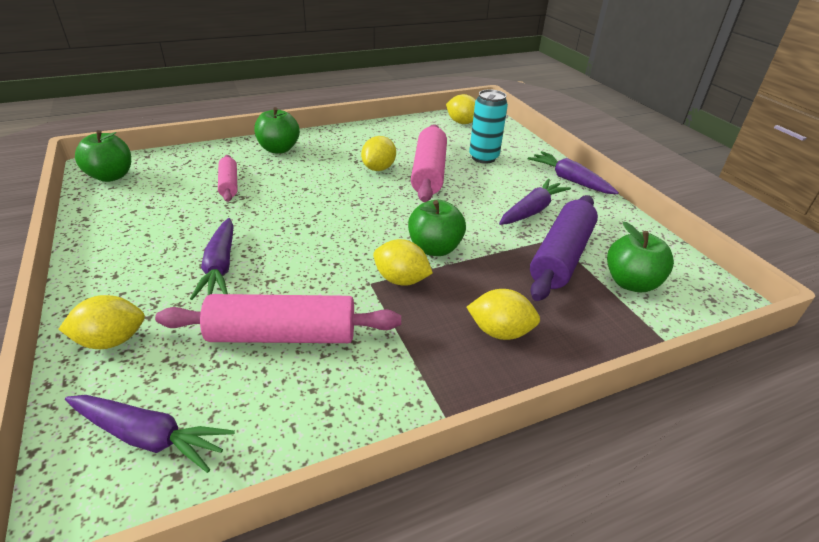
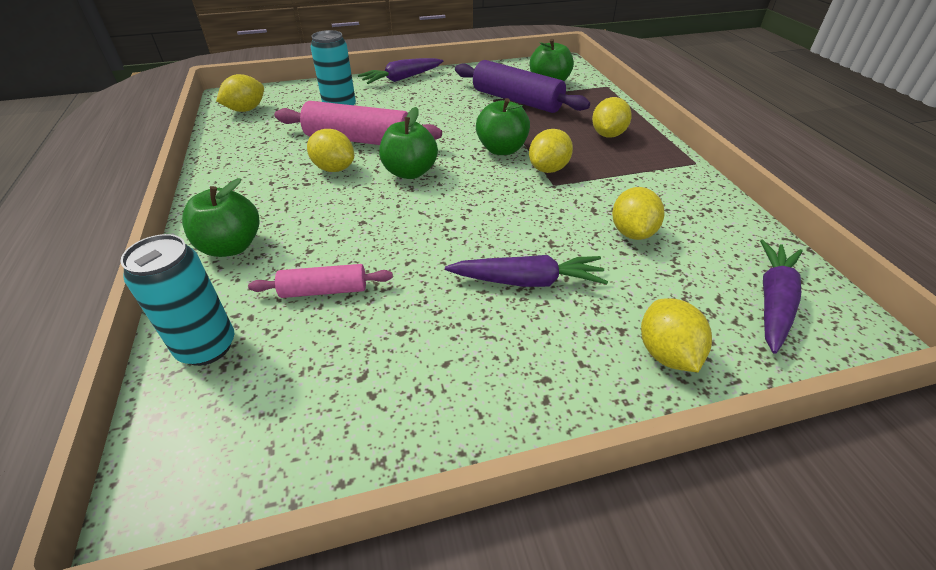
camera: 80 degrees left, 5 degrees up
green apple [75,130,131,182] -> green apple moved to [379,107,438,179]
pink rolling pin [155,294,401,343] -> yellow lemon [612,187,664,240]
purple carrot [499,179,571,225] -> none
none -> turquoise can [120,234,234,366]

